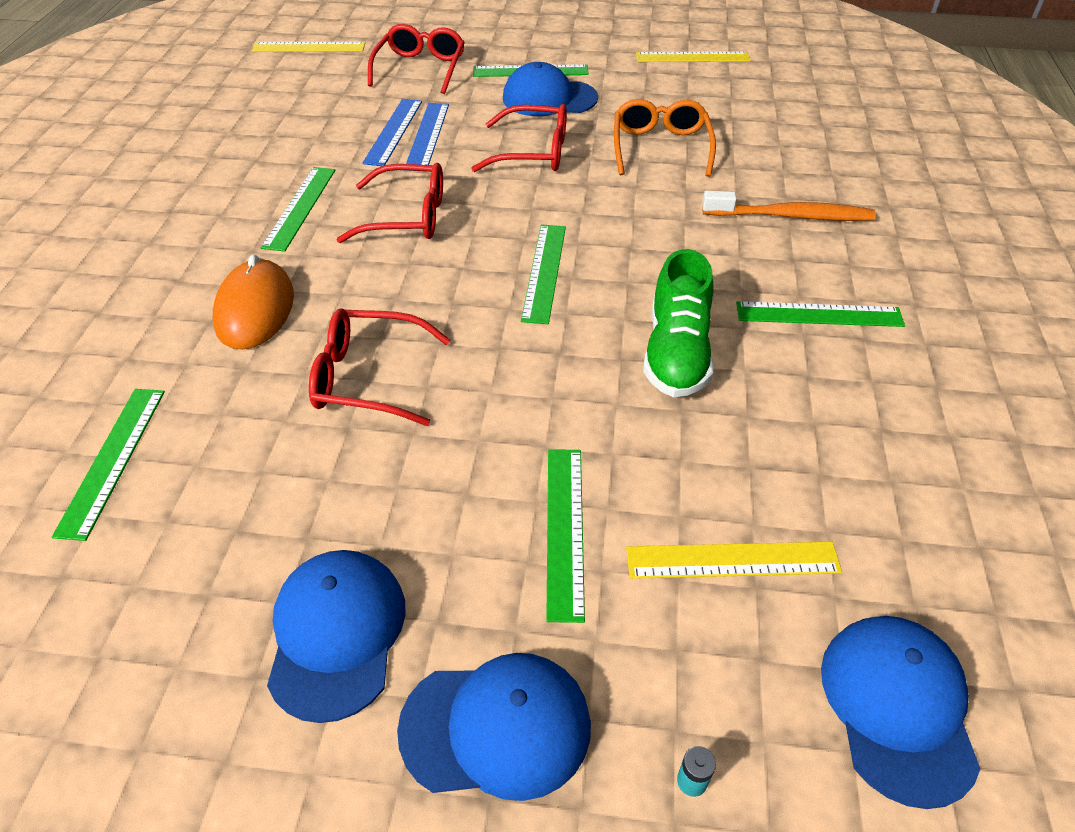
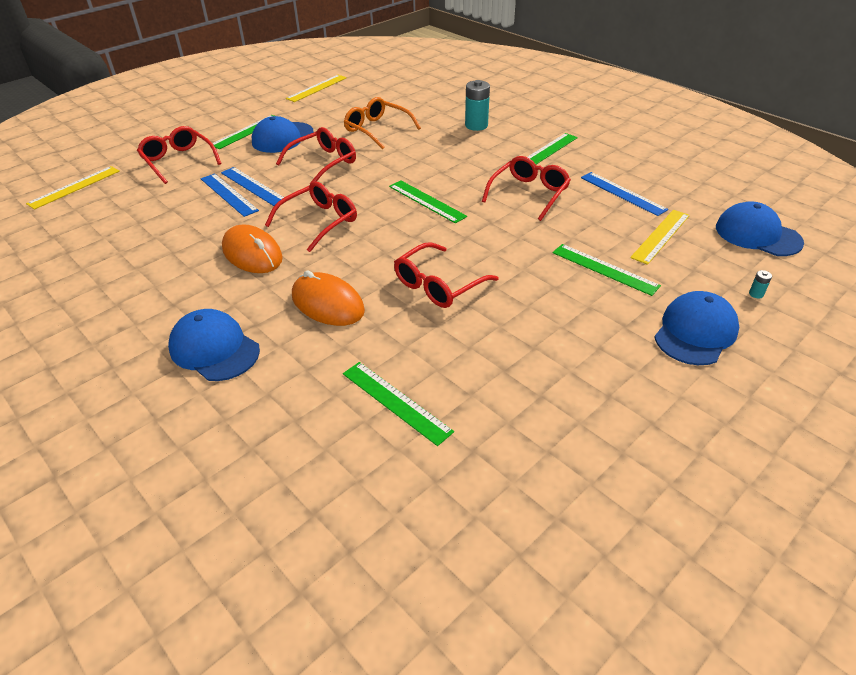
camera: 50 degrees left, 5 degrees down
green ruler [261,167,335,252] -> orange mouse [222,224,283,273]
blue cap [267,550,405,723] -> blue cap moved to [168,309,260,381]
green shoe [643,249,714,397] -> red glasses [482,156,571,221]
orange toothbrush [702,191,876,221] -> turquoise battery [465,80,490,131]
none -> blue ruler [581,172,668,216]

